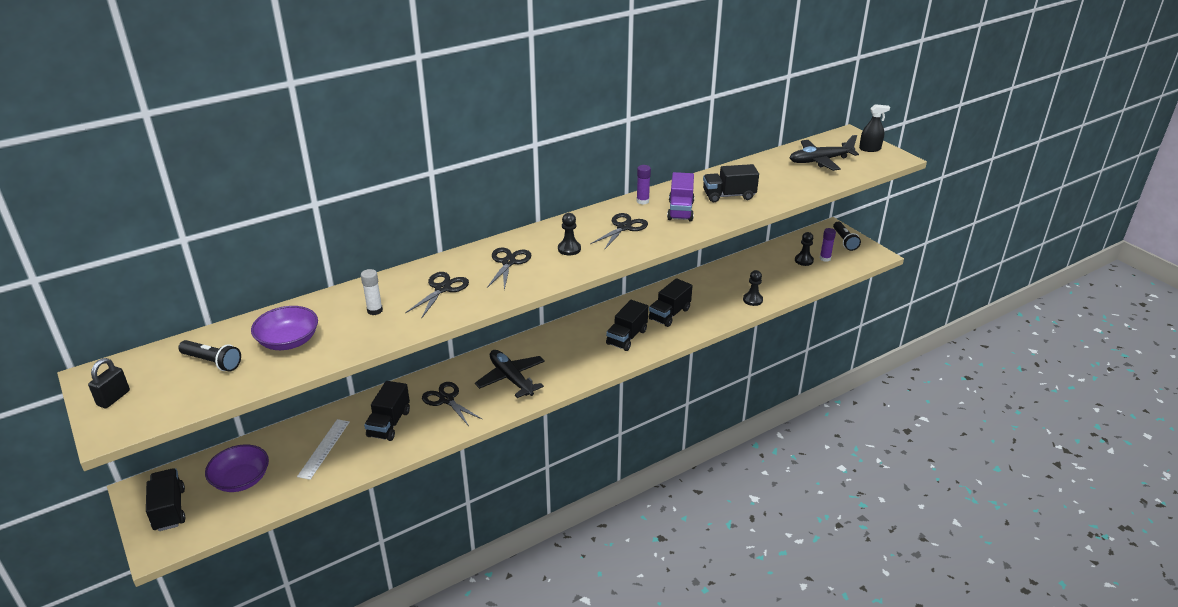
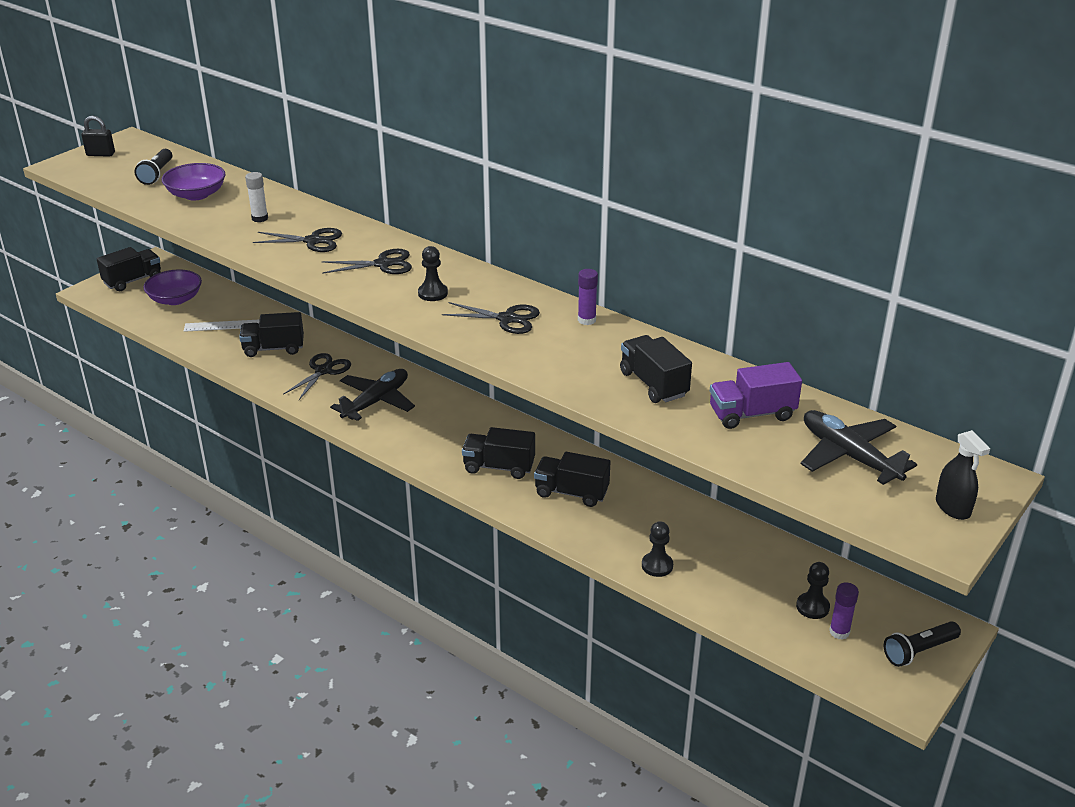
camera: 70 degrees right, 0 degrees up
purple truck [667,172,694,221] -> purple truck moved to [710,362,802,429]

